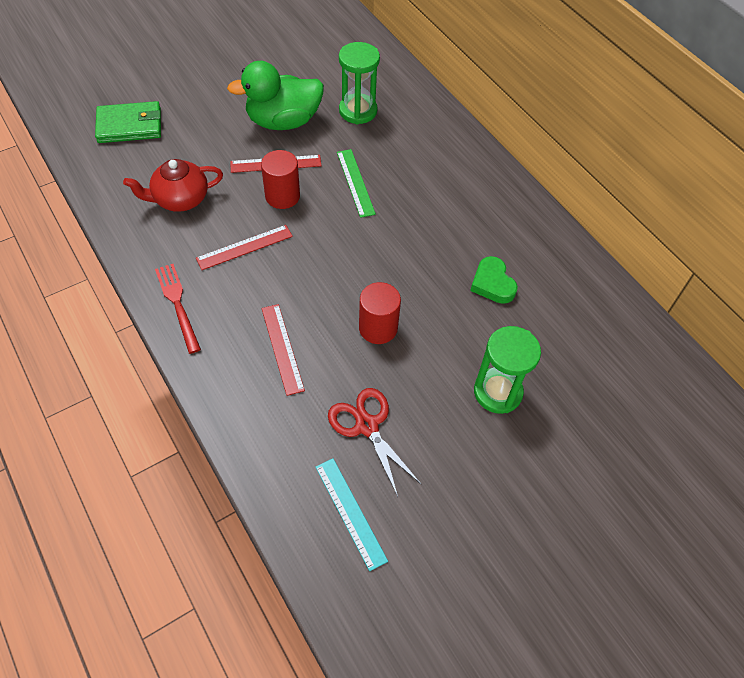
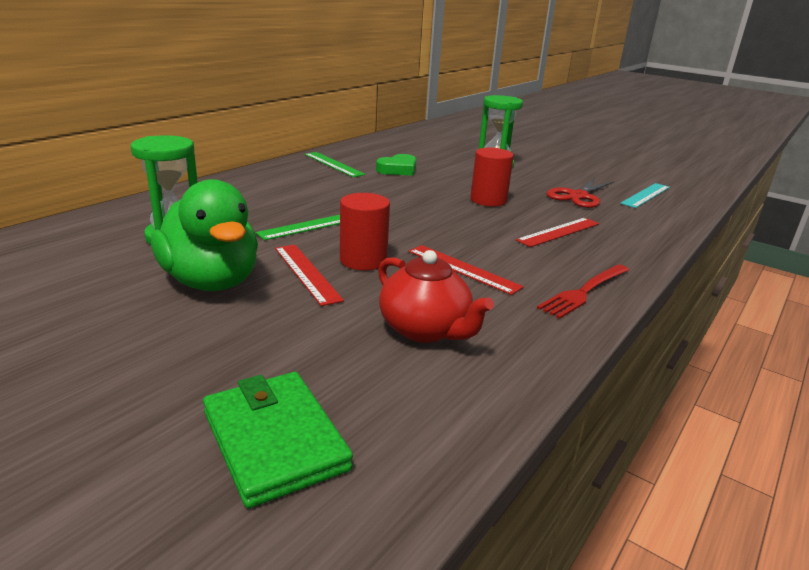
camera: 110 degrees left, 30 degrees down
none -> green ruler [304,152,366,177]

